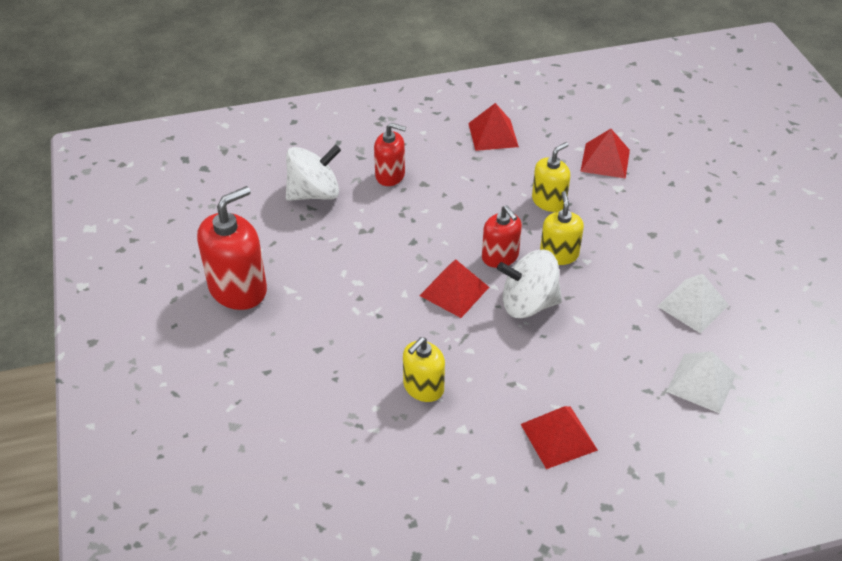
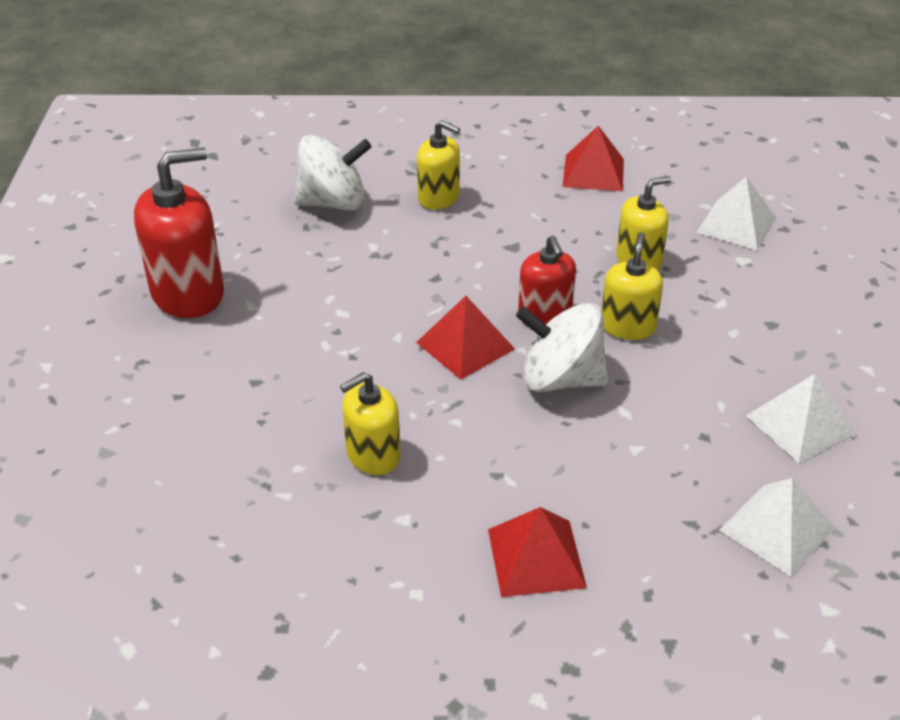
camera: 15 degrees right, 5 degrees down
red soap dispenser [374,123,406,186] -> yellow soap dispenser [417,120,460,210]
red pyramid [580,129,630,179] -> white pyramid [696,177,776,250]

